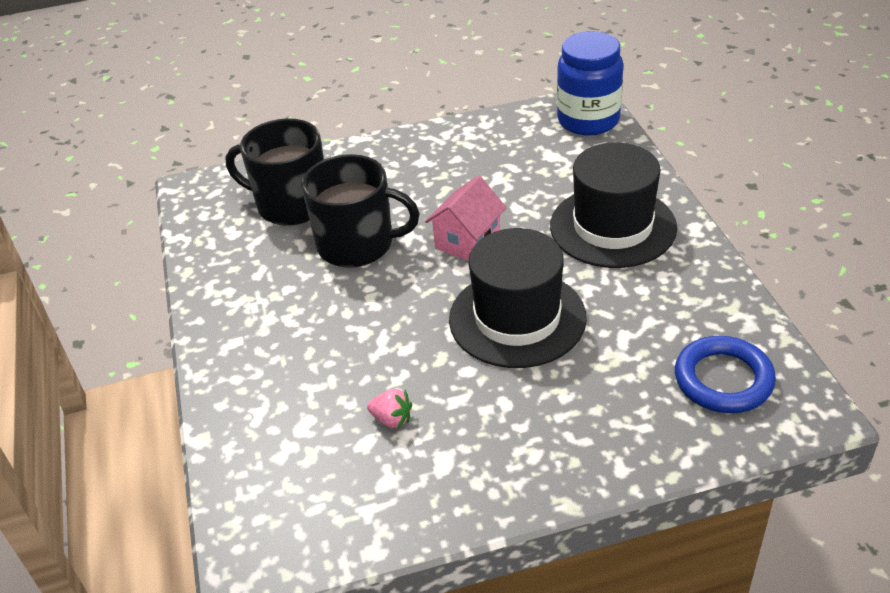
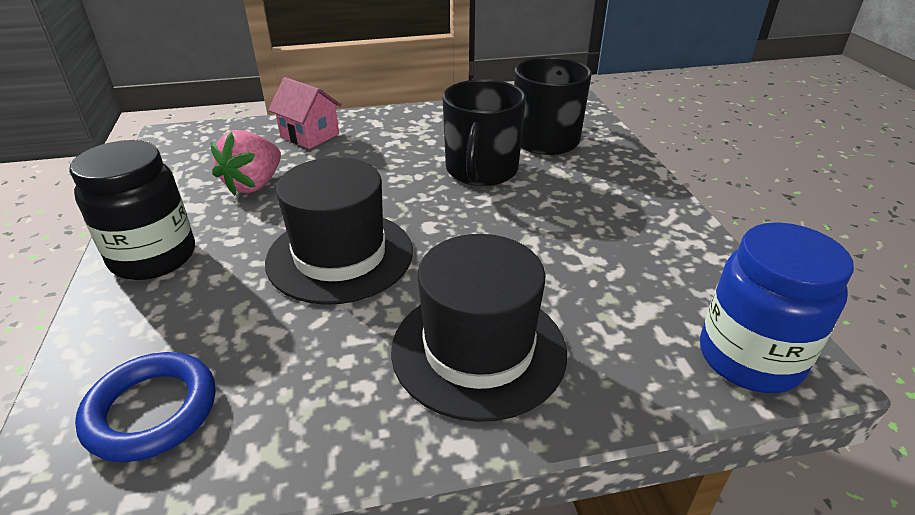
camera: 90 degrees right, 5 degrees down
pink strawberry [367,389,412,428] -> pink strawberry [210,130,281,196], size x1.90
pink house [425,176,507,261] -> pink house moved to [268,77,342,149]
none -> black jar [69,140,195,280]

